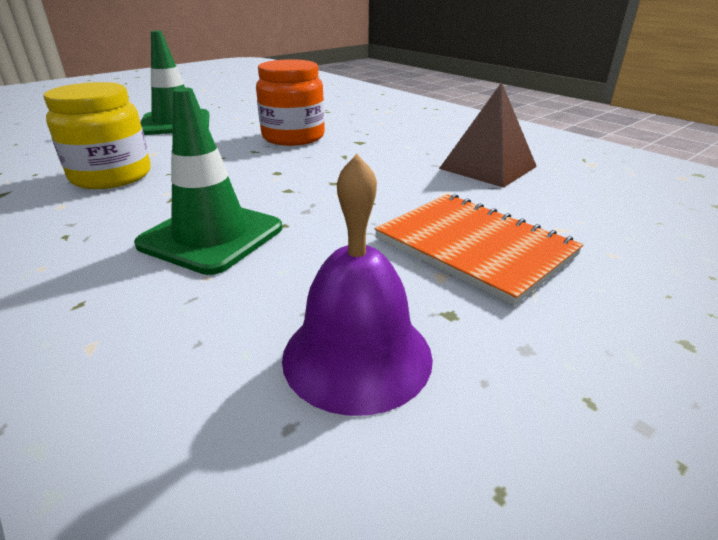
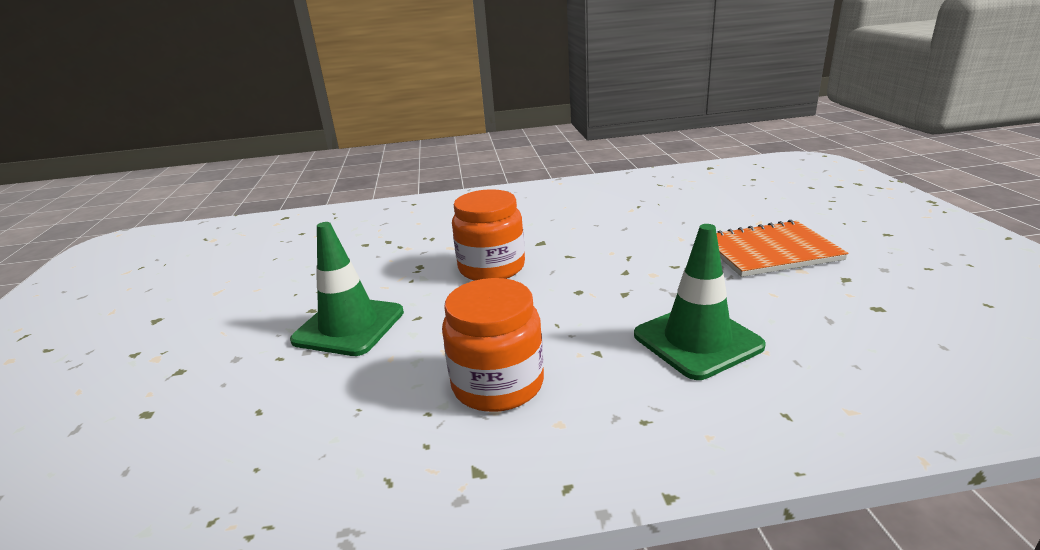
camera: 55 degrees left, 5 degrees down
yellow jar [43,82,151,189] -> orange jar [442,278,544,412]
purple bell [282,154,433,416] -> none
brown pyramid [439,82,537,188] -> none

